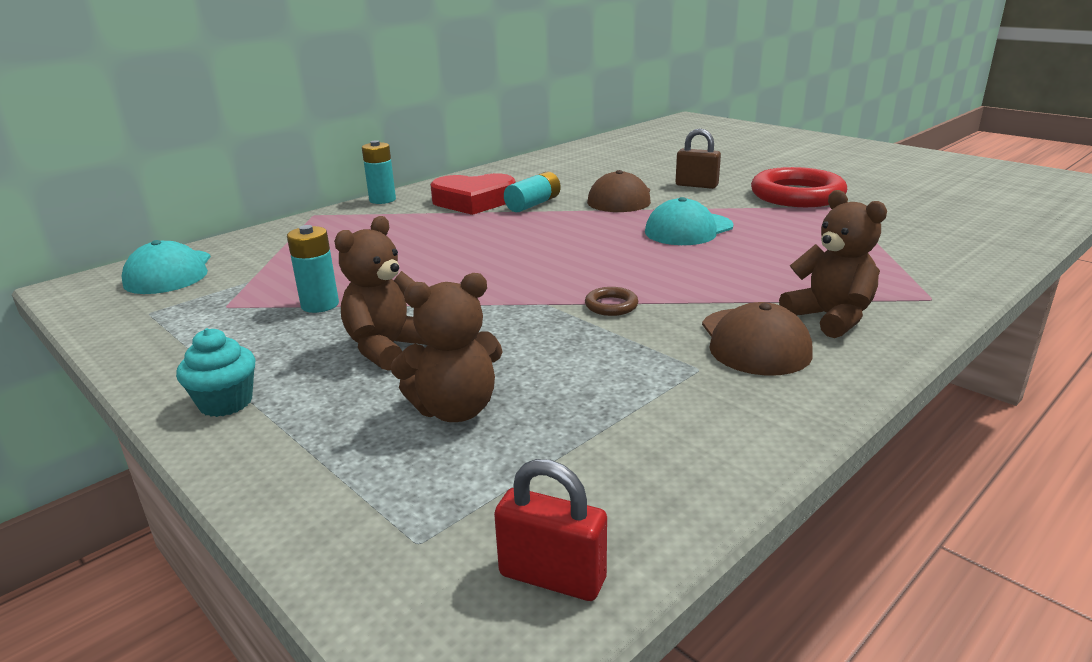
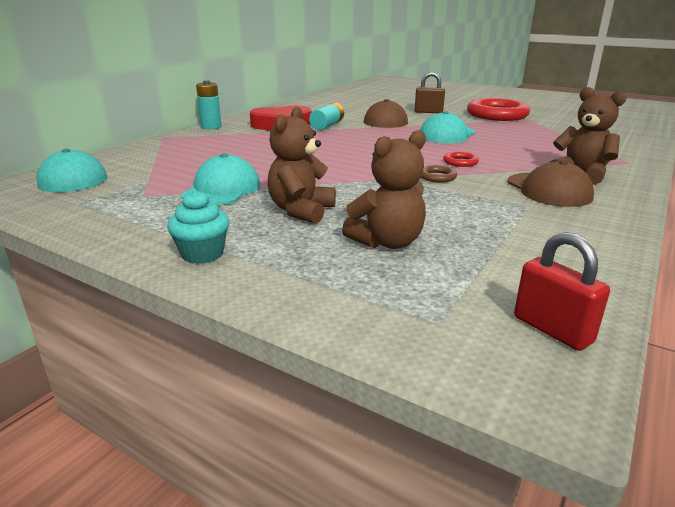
camera: 15 degrees left, 0 degrees up
turquoise battery [287,225,339,313] -> turquoise cap [181,153,260,205]
red padlock [494,459,607,601] -> red padlock turned 45 degrees clockwise [514,232,610,351]
none -> red ring [443,151,479,167]

